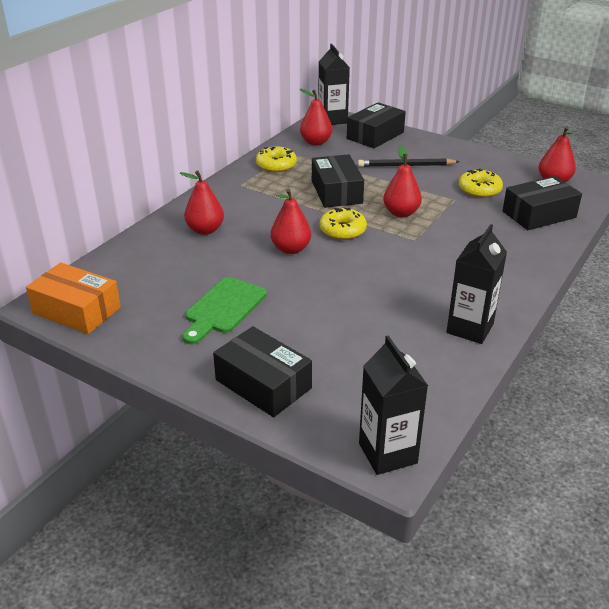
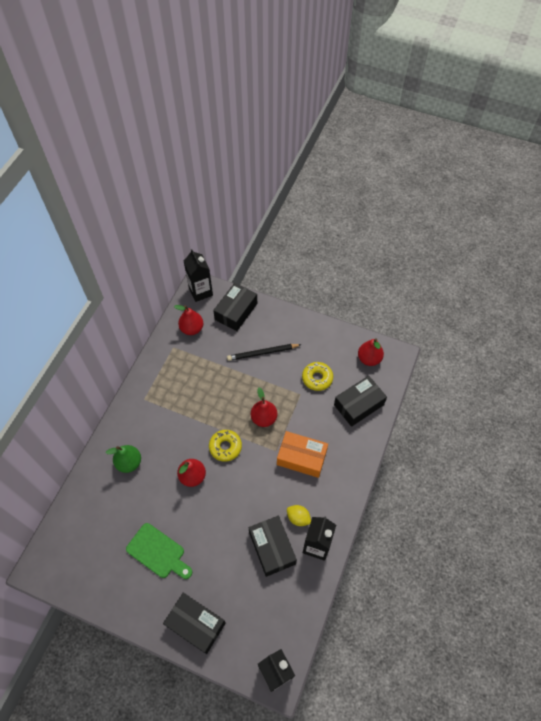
camera: 10 degrees left, 25 degrees up
orange box [26,262,121,334] -> orange box moved to [277,431,328,478]
red pear [180,170,224,235] -> green pear [106,445,141,473]
green cutting board [182,277,267,345] -> green cutting board turned 75 degrees counterclockwise [126,523,192,579]
yellow donut [256,147,297,172] -> none
black box [312,154,364,208] -> black box moved to [249,516,297,577]
none -> yellow lemon [287,505,311,526]

